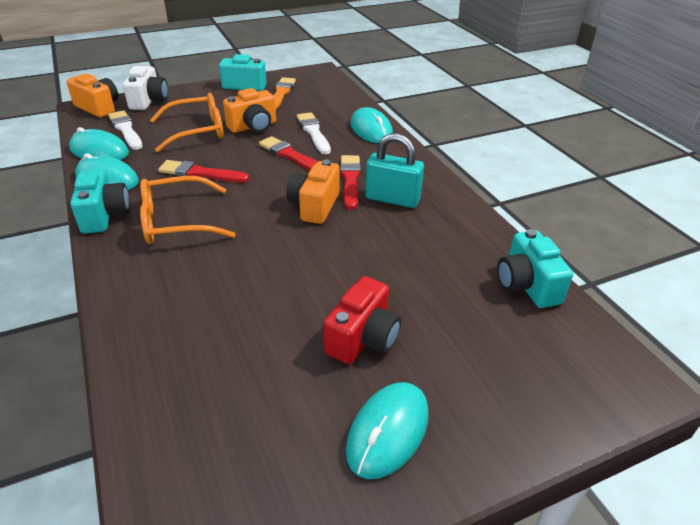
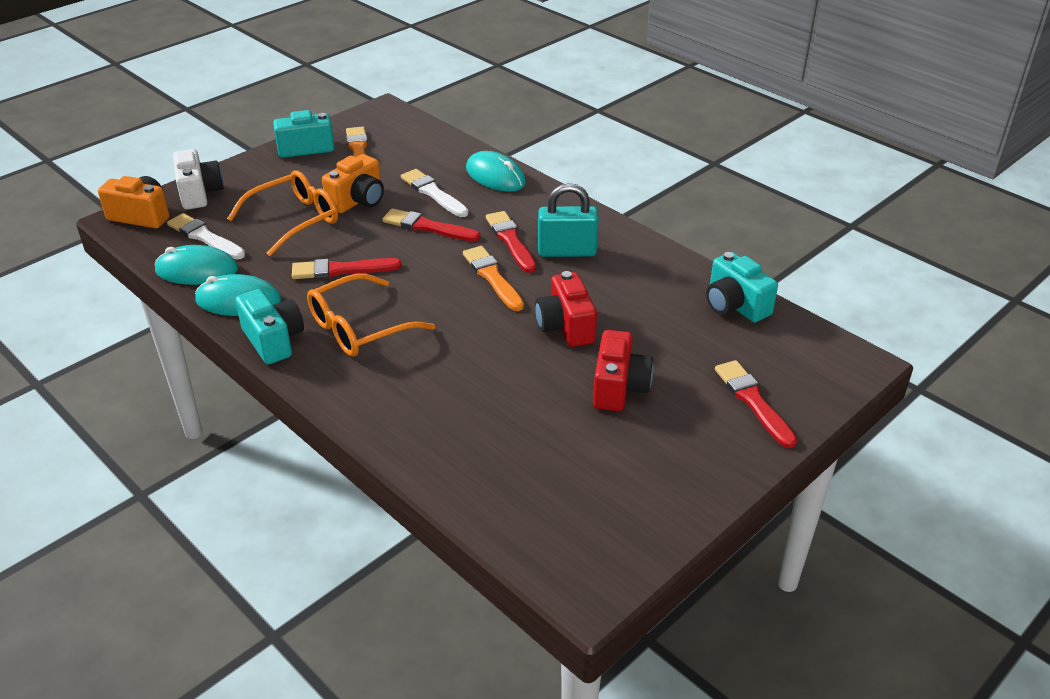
camera: 20 degrees left, 0 degrees up
orange camera [287,160,339,224] -> orange brush [463,246,524,311]
turquoise mouse [346,382,429,479] -> none
none -> red camera [535,271,597,347]
none -> red brush [715,360,797,448]

